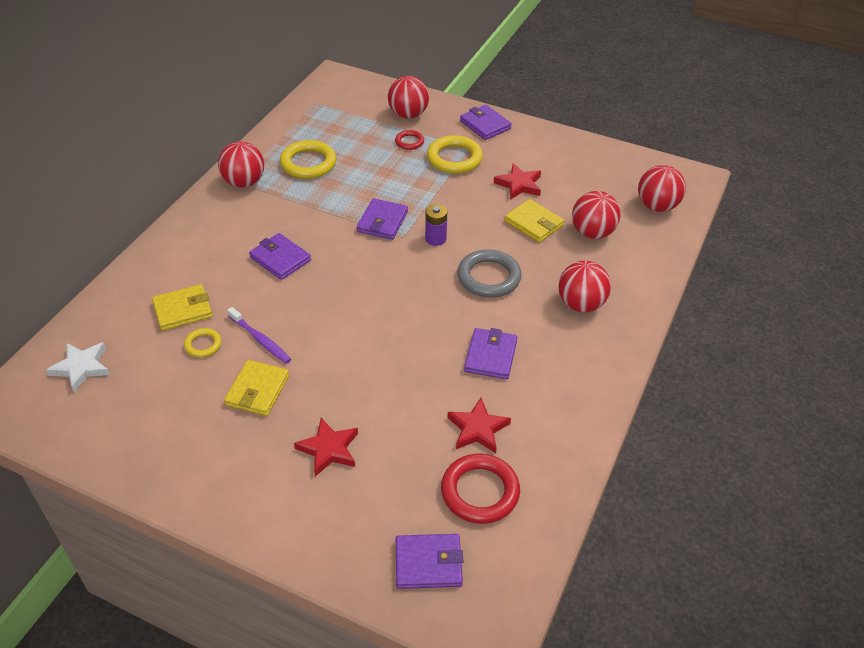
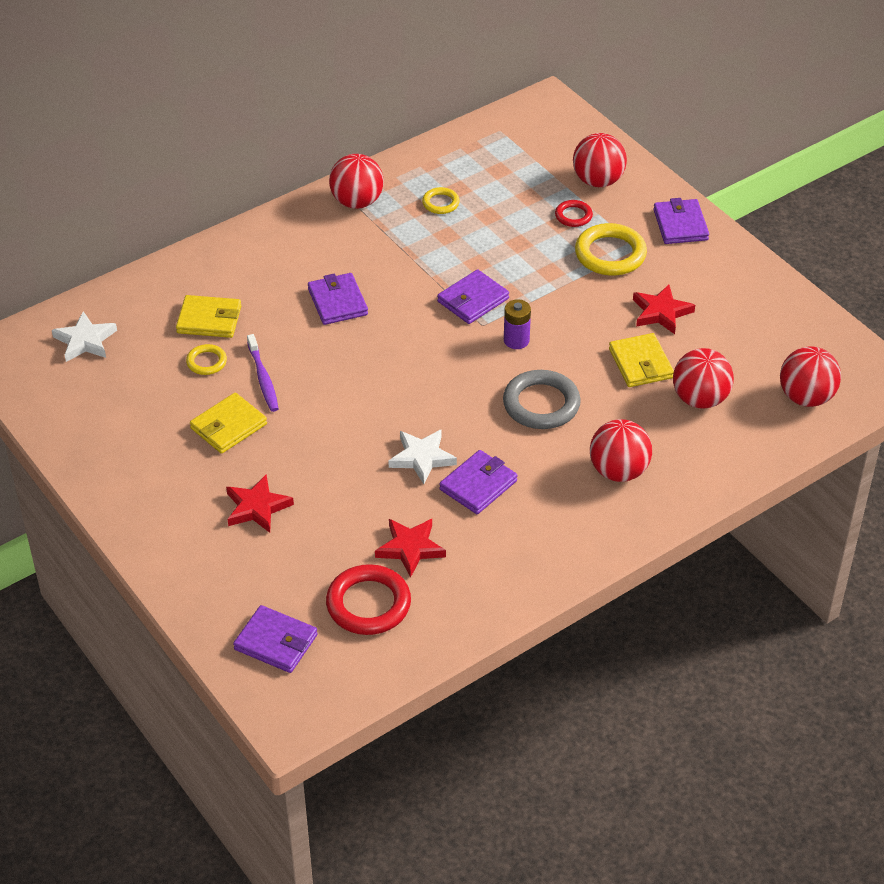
camera: 30 degrees right, 0 degrees up
yellow ring [280,140,337,179] -> yellow ring [422,187,460,214], size x0.54
none -> white star [389,429,457,484]

